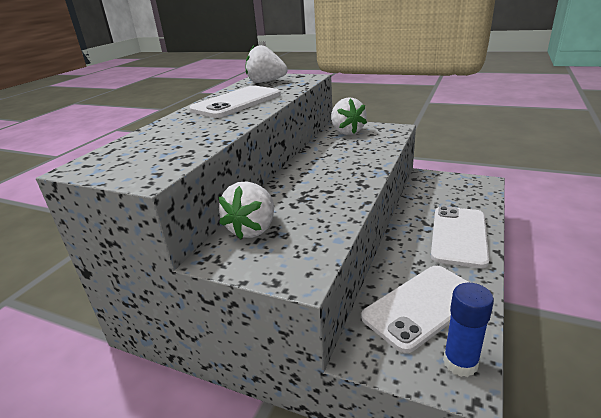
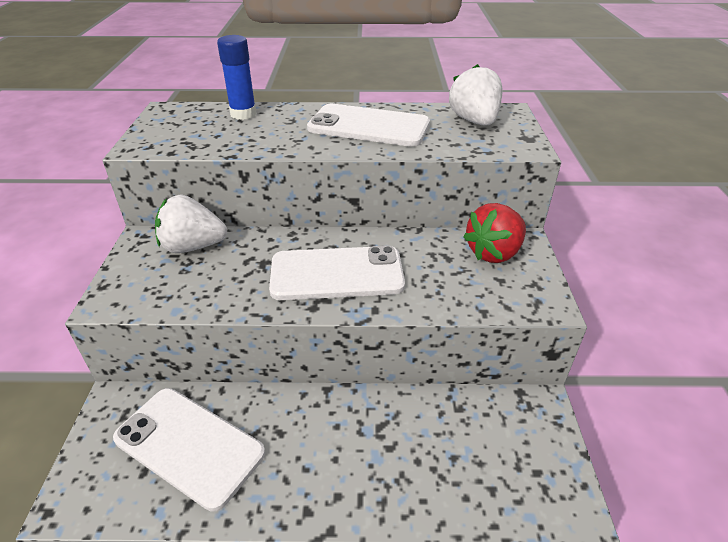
camera: 65 degrees right, 10 degrees up
white strawberry [331,98,367,135] -> red strawberry [463,203,526,263]
white phone [431,206,489,268] -> white phone moved to [269,246,405,300]
blue glue stick [443,283,494,377] -> blue glue stick moved to [217,35,257,120]

